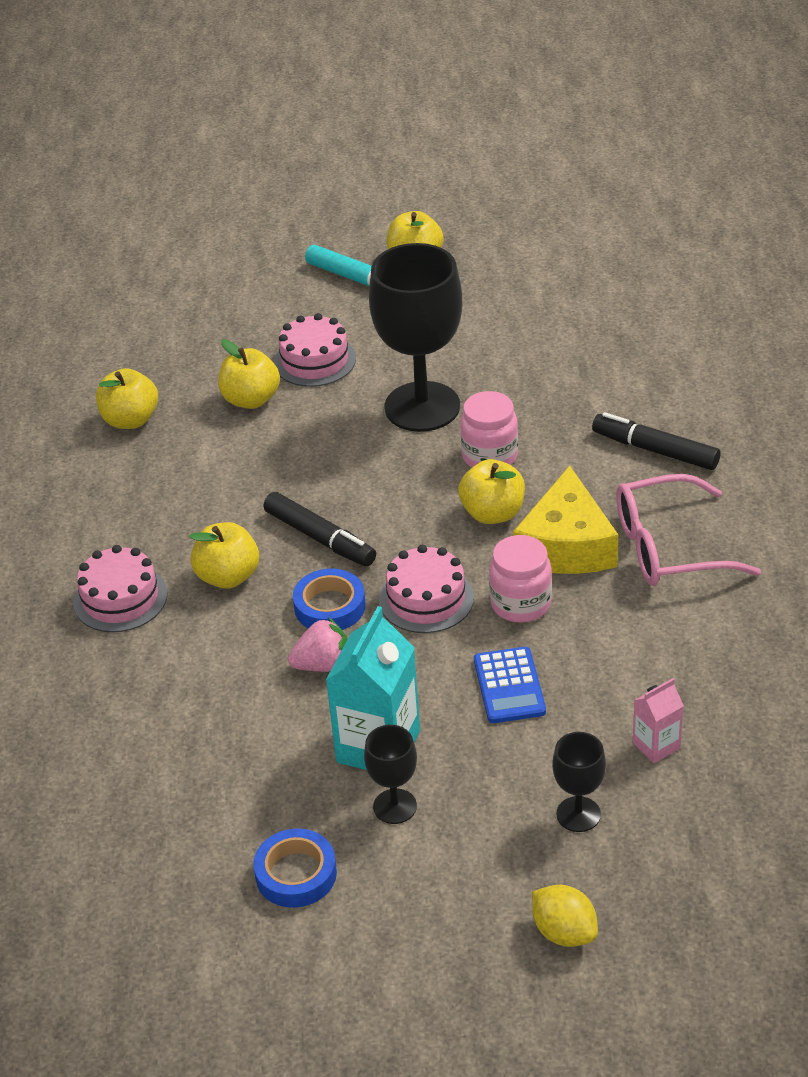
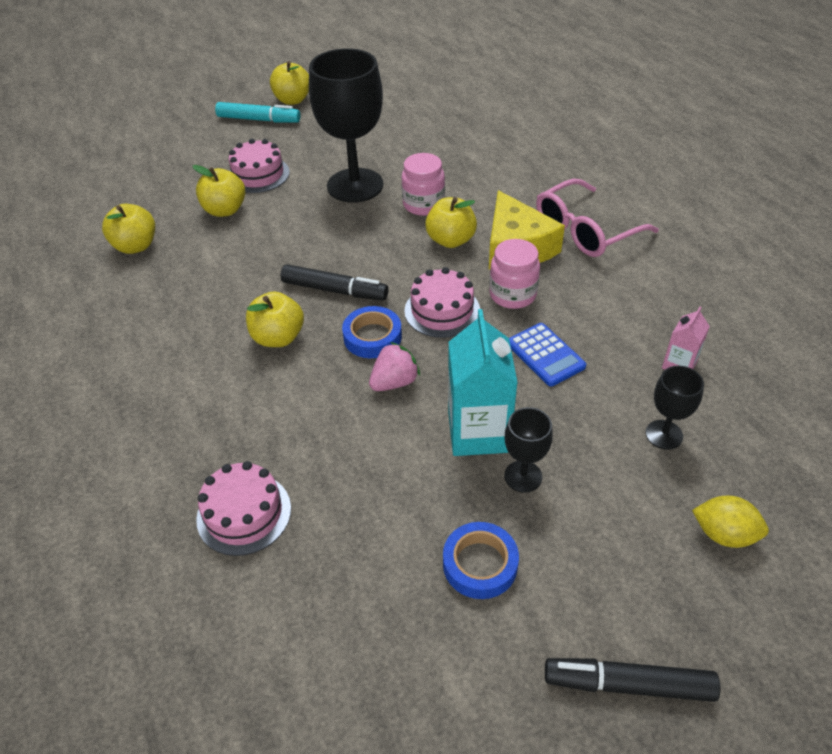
camera: 25 degrees left, 5 degrees up
pink cake [73,545,167,632] -> pink cake moved to [196,461,291,556]
black marker [592,412,720,470] -> black marker moved to [545,658,720,702]

